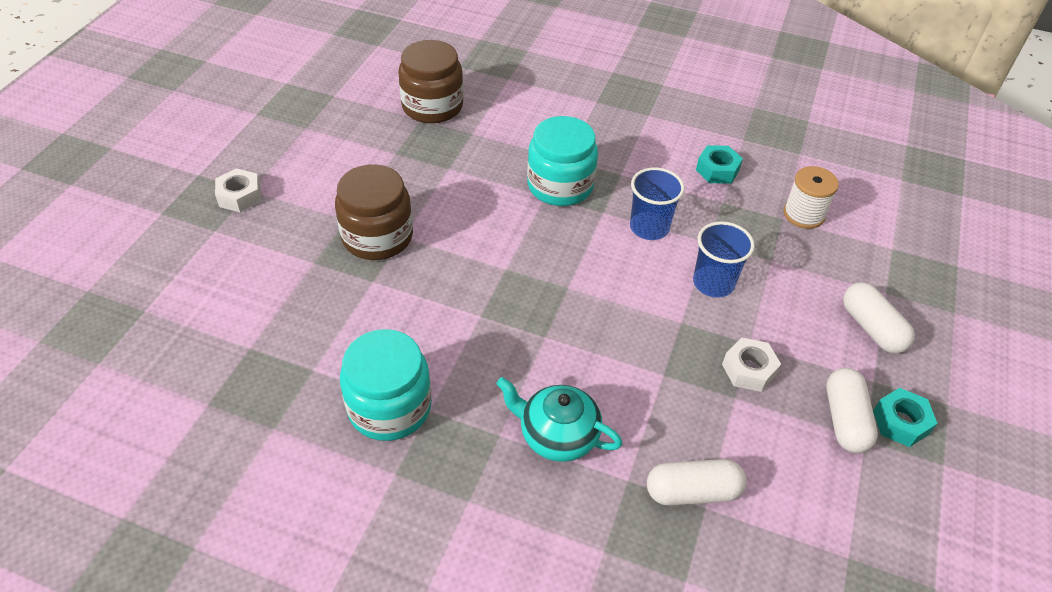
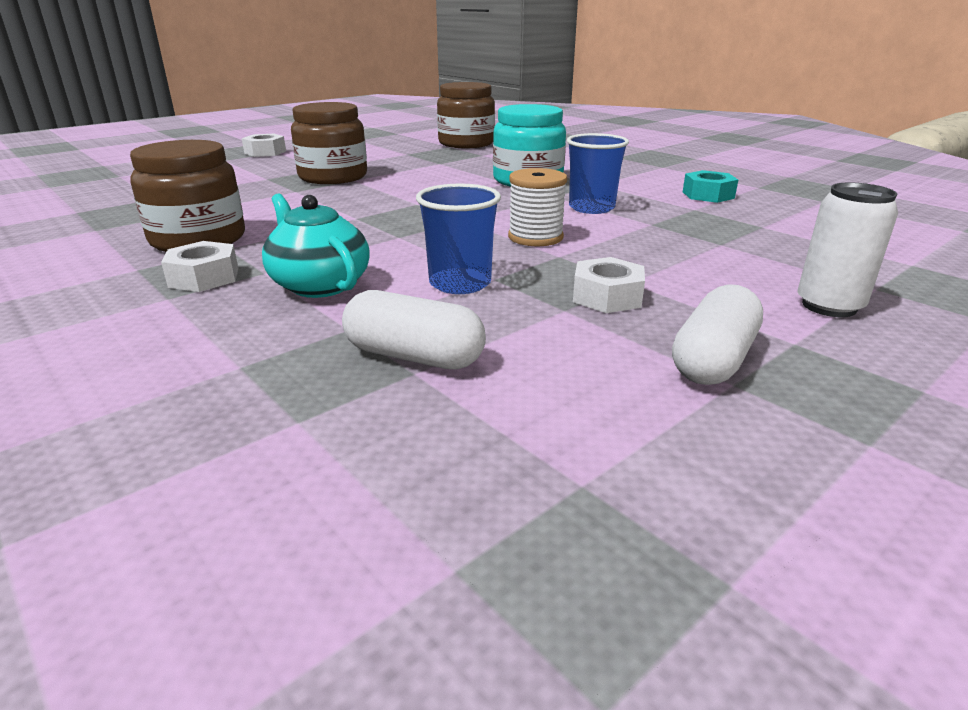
camera: 30 degrees right, 20 degrees down
turquoise jar [340,329,432,441] -> brown jar [130,140,245,252]
blue cup [693,221,755,298] -> blue cup moved to [416,184,501,294]
white spool [783,166,839,229] -> white spool moved to [508,168,567,246]
white capsule [843,282,915,354] -> white can [797,182,898,317]
turquoise nut [873,388,938,447] -> none
none -> white nut [161,241,238,292]

